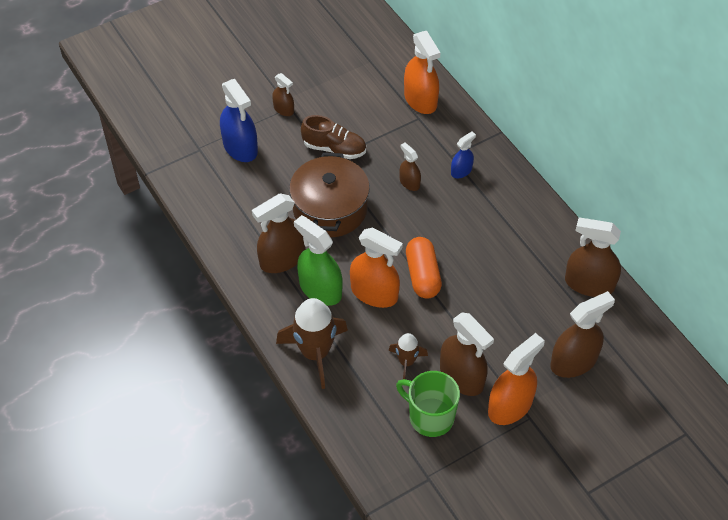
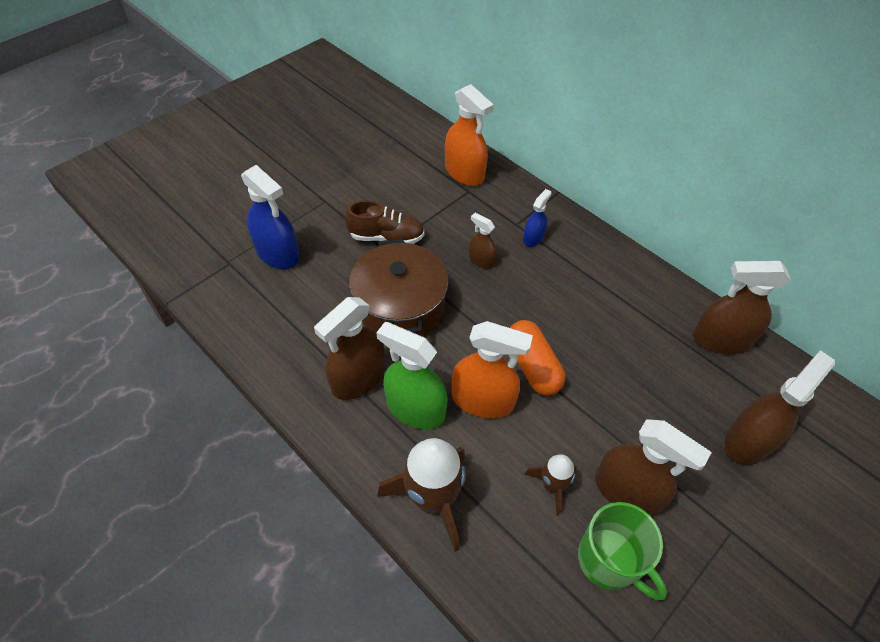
camera: 15 degrees left, 0 degrees up
brown spray bottle [272,73,294,116] -> none
green mug [396,371,460,437] -> green mug turned 150 degrees counterclockwise [578,502,667,600]
orange spray bottle [488,333,544,425] -> none

